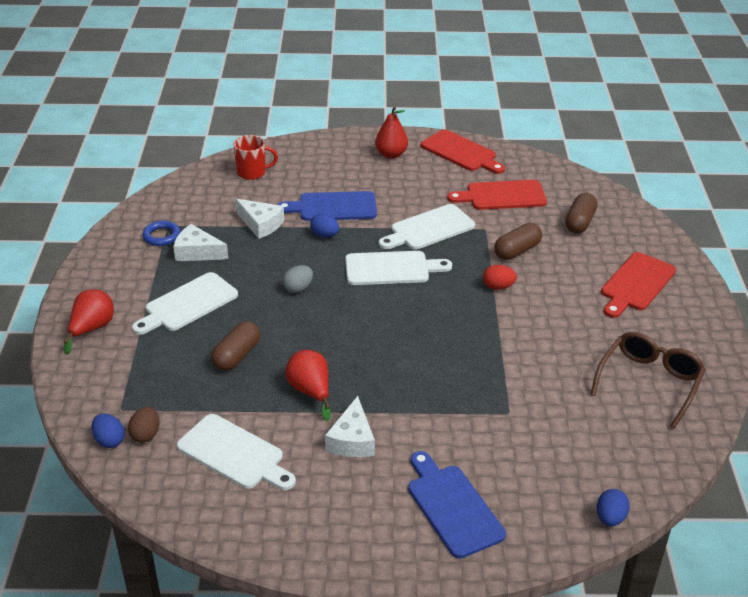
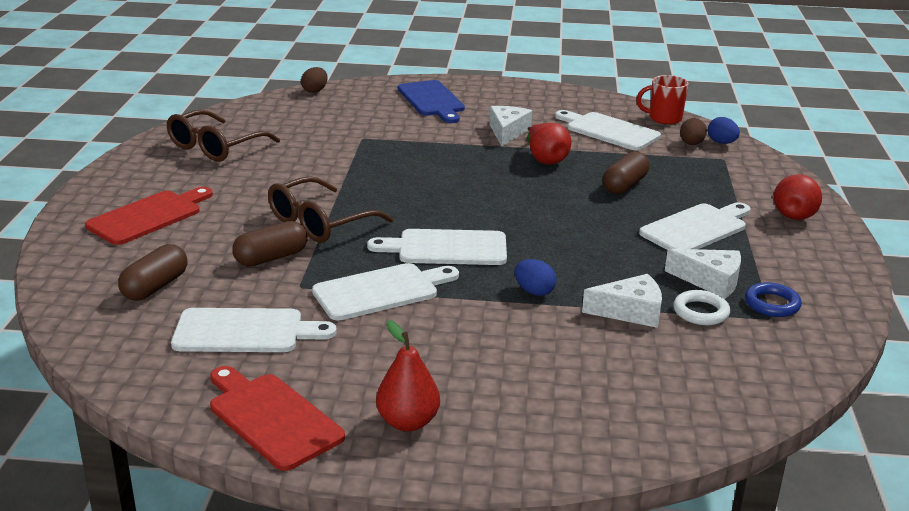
camera: 175 degrees left, 10 degrees down
red mug [233,135,278,180] -> red mug moved to [636,75,689,124]
white cheese [236,199,284,239] -> white cheese turned 135 degrees clockwise [582,274,662,328]
blue cutting board [277,191,377,221] -> none
grey egg [283,265,313,293] -> none
red cutting board [447,180,547,210] -> white cutting board [171,308,337,352]
red egg [483,265,517,290] -> brown glasses [268,176,393,243]
blue egg [597,489,630,526] -> brown egg [301,67,328,93]
none -> white ring [673,290,730,325]

